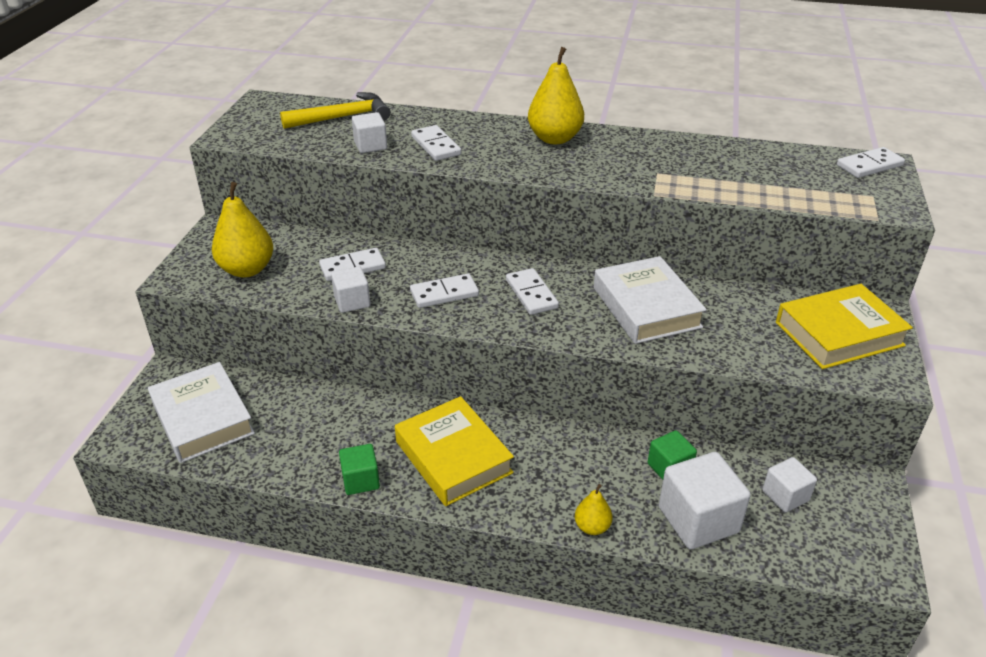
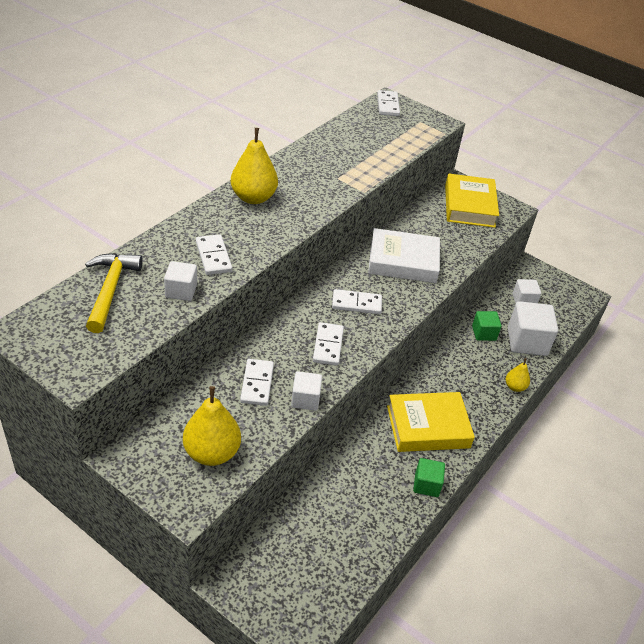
camera: 70 degrees left, 5 degrees up
white book [148,362,255,463] -> none
white domino [411,125,462,161] -> white domino turned 75 degrees clockwise [196,234,232,275]

